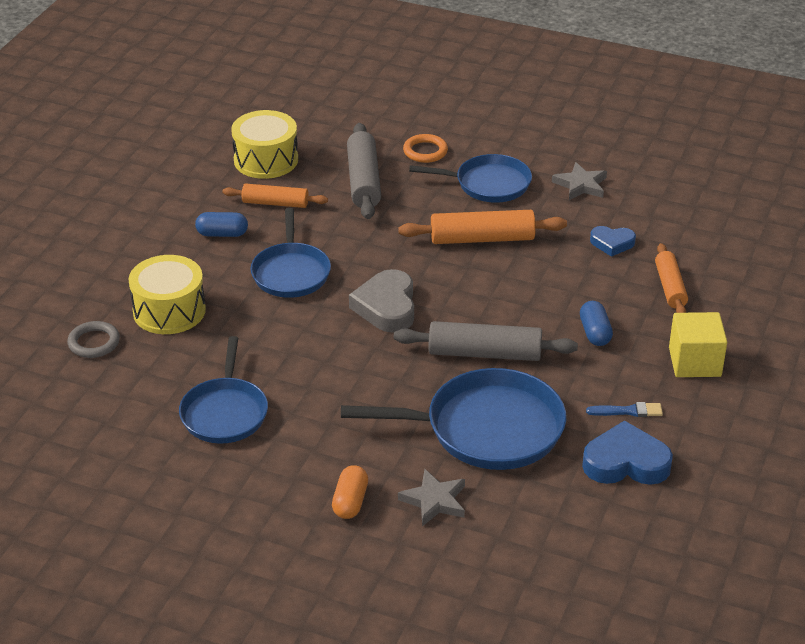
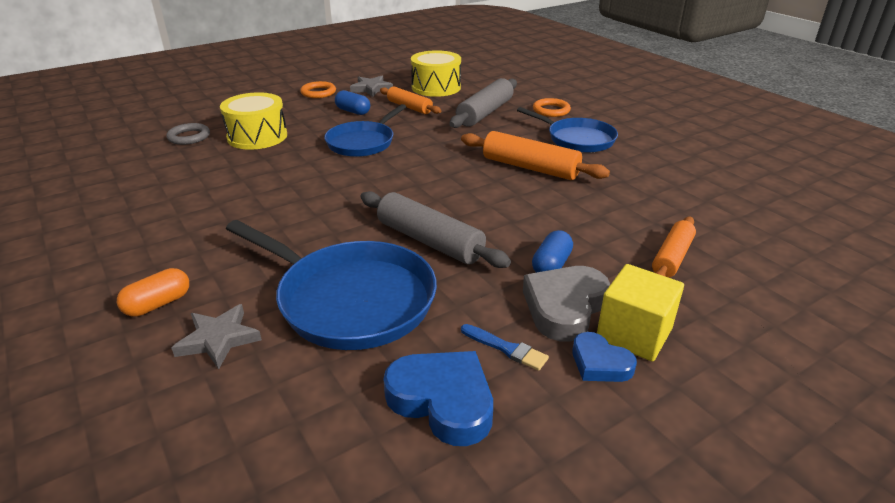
camera: 35 degrees right, 5 degrees down
blue pan [179,336,268,444] -> none
grey heart [349,269,414,333] -> grey heart moved to [523,266,610,342]
grey star [552,162,607,200] -> grey star moved to [350,76,393,97]
blue heart [590,226,636,257] -> blue heart moved to [572,332,637,382]
none -> orange ring [300,81,336,98]

